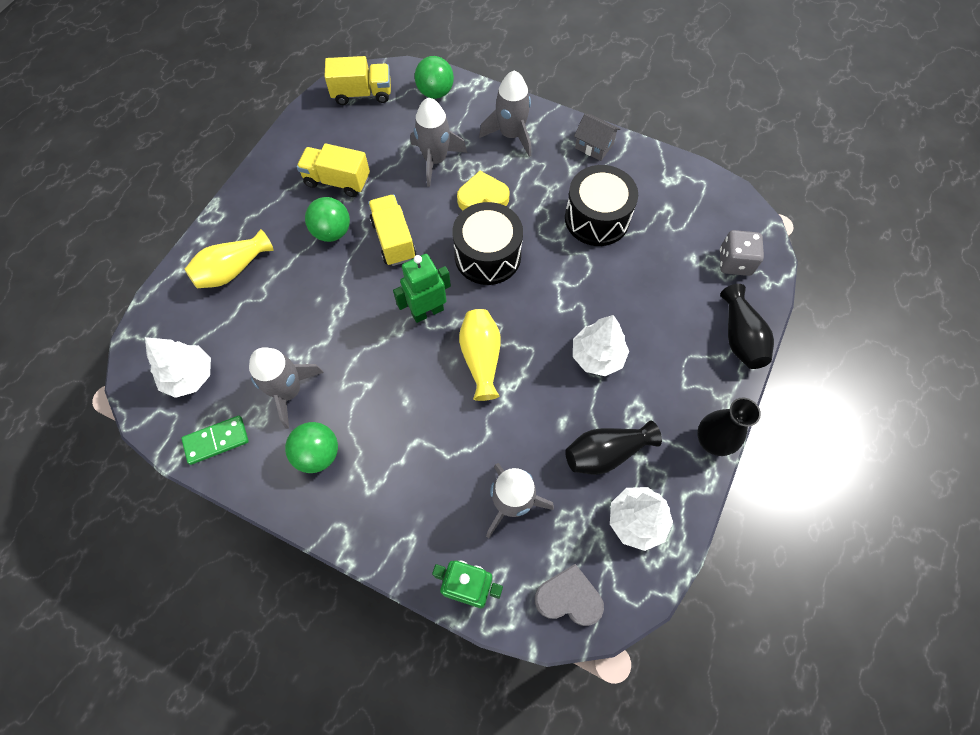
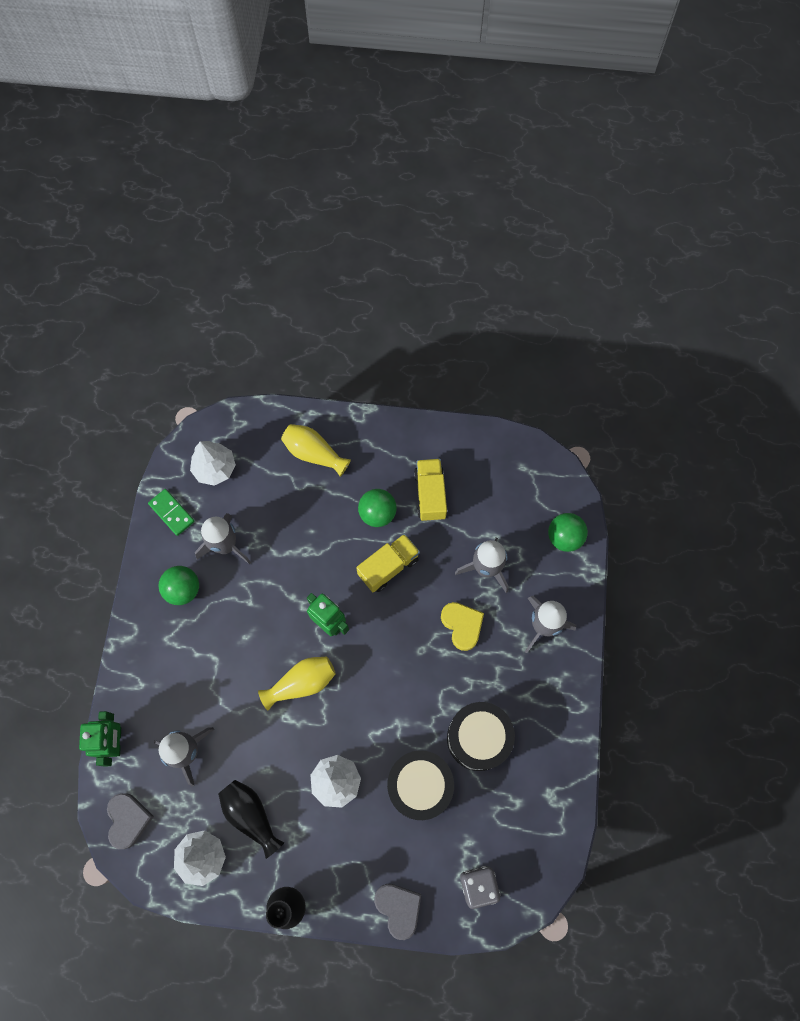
camera: 70 degrees right, 5 degrees up
yellow truck [325,56,391,105] -> none
black drum [452,202,523,285] -> black drum moved to [387,750,454,820]
grey house [574,114,620,161] -> none
black vase [720,284,774,369] -> grey heart [374,884,421,940]

